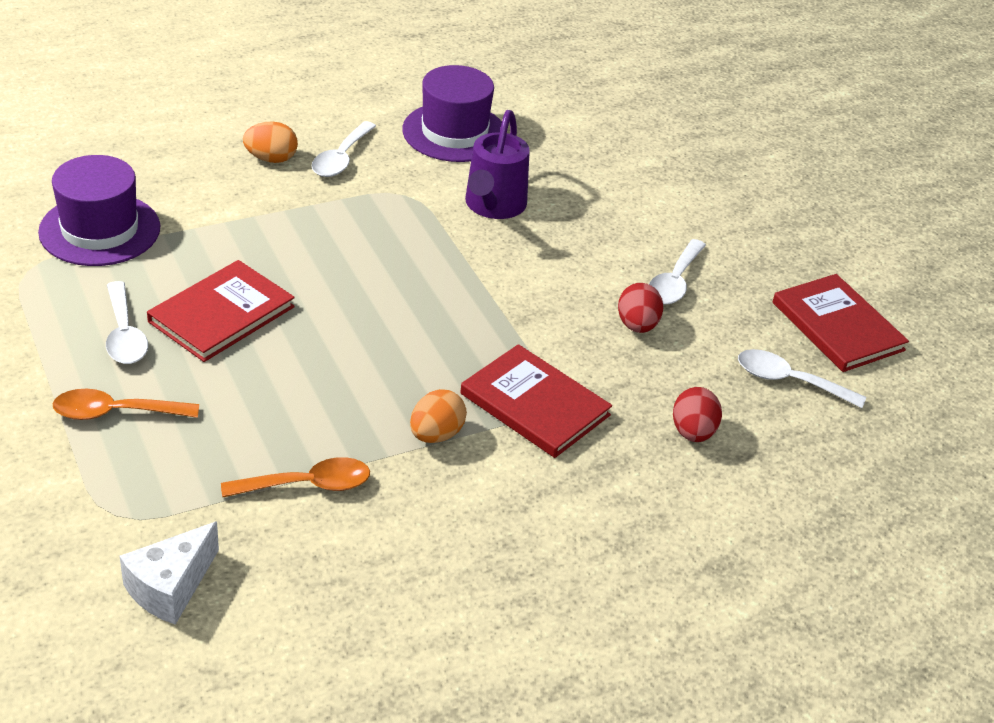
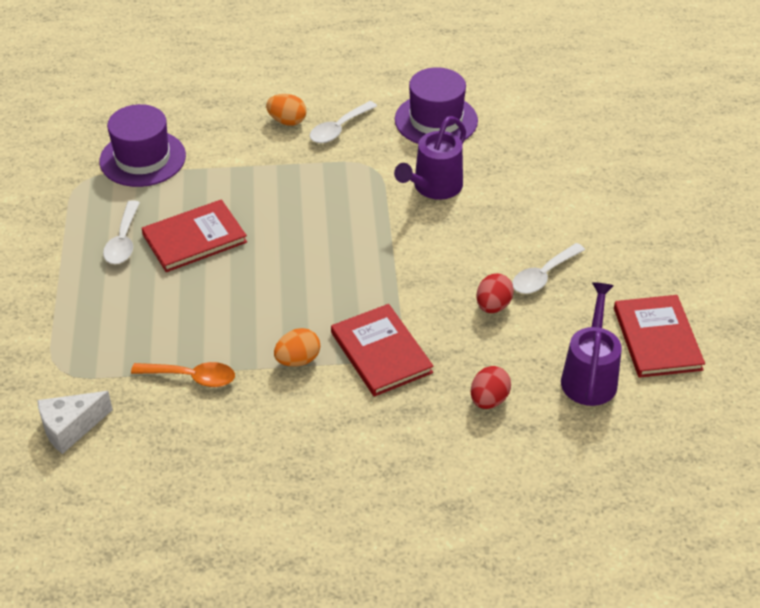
camera: 25 degrees right, 5 degrees up
orange spoon [53,389,199,420] -> none
white spoon [738,349,866,408] -> purple watering can [561,282,622,406]

